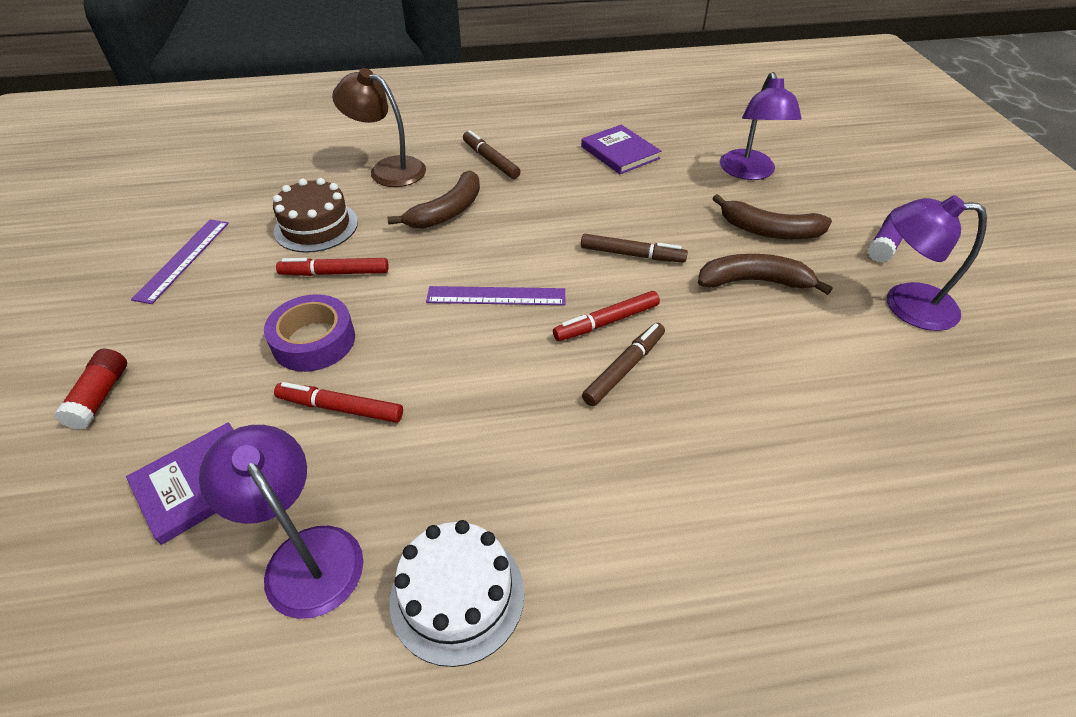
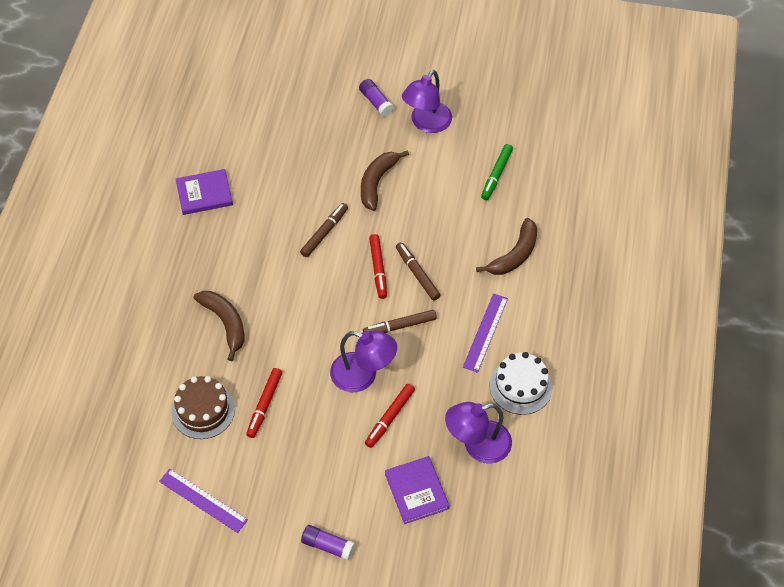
camera: 70 degrees left, 10 degrees up
red glue stick [54,349,127,429] -> purple glue stick [301,525,355,561]
purple tape [264,294,355,372] -> none
brown lamp [332,68,426,187] -> none
purple ruler [426,286,565,305] -> purple ruler moved to [463,293,508,373]
brown marker [463,130,521,179] -> brown marker moved to [363,310,437,333]
brown banana [712,194,832,239] -> brown banana moved to [476,218,537,275]
purple lamp [720,72,802,180] -> purple lamp moved to [330,331,397,392]
none -> green marker [481,144,513,200]

